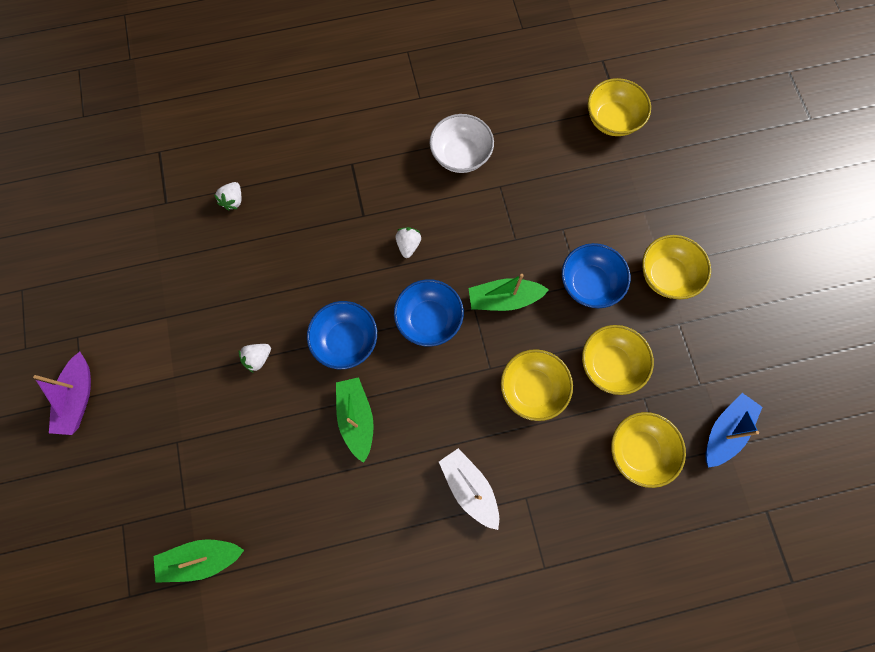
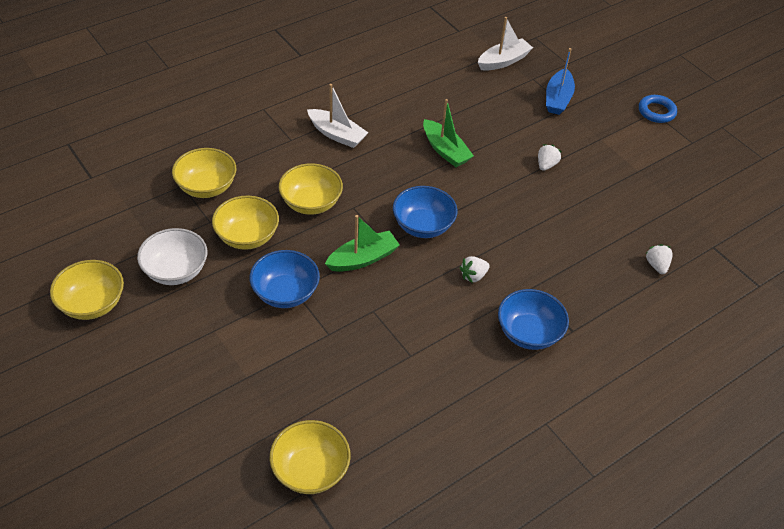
camera: 155 degrees right, 25 degrees down
purple boat [33,352,91,435] -> blue ring [639,95,677,123]
green boat [154,539,244,583] -> white boat [478,17,533,71]
blue bowl [307,301,377,369] -> blue bowl moved to [498,289,569,350]
white strawberry [396,227,421,258] -> white strawberry turned 75 degrees clockwise [460,256,490,283]
white bowl [430,114,494,173] -> white bowl moved to [137,228,207,285]
yellow bowl [642,235,711,299] -> yellow bowl moved to [50,260,124,320]
blue boat [705,393,762,468] -> blue boat moved to [546,48,575,115]

